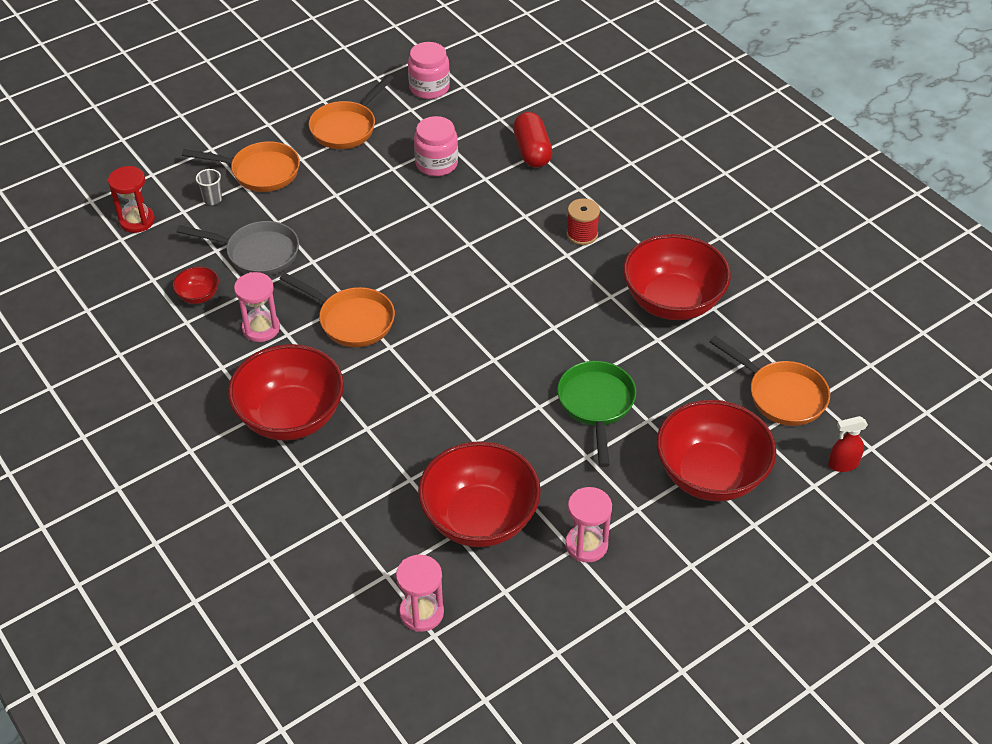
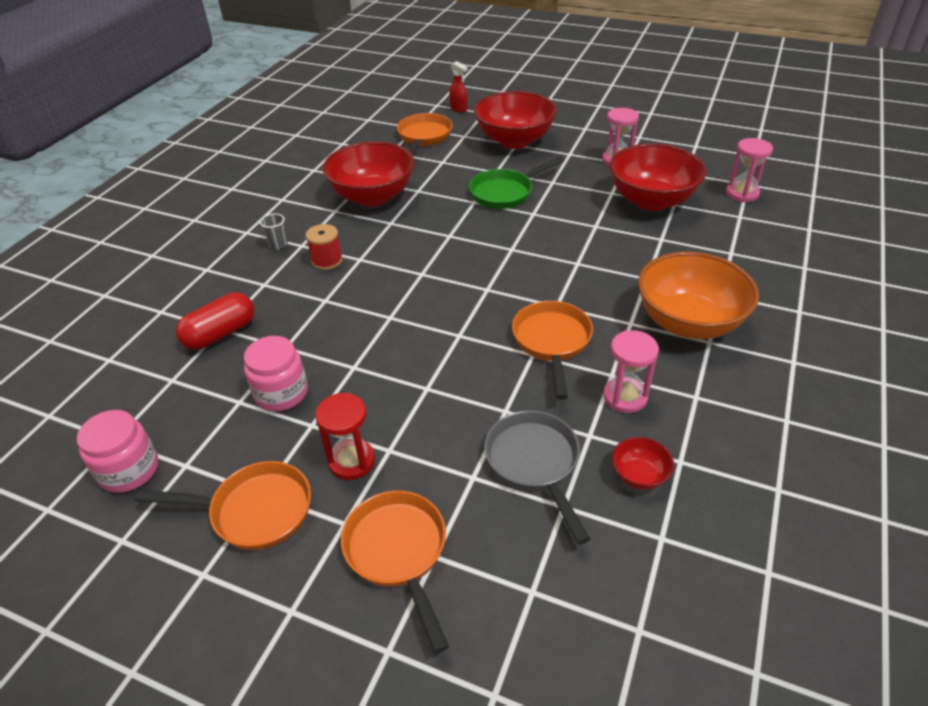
camera: 120 degrees left, 5 degrees down
red hourglass [108,166,155,233] -> red hourglass moved to [315,393,375,480]
grey cup [196,169,222,205] -> grey cup moved to [260,213,288,250]
red bowl [228,344,344,440] -> orange bowl [638,252,759,339]

